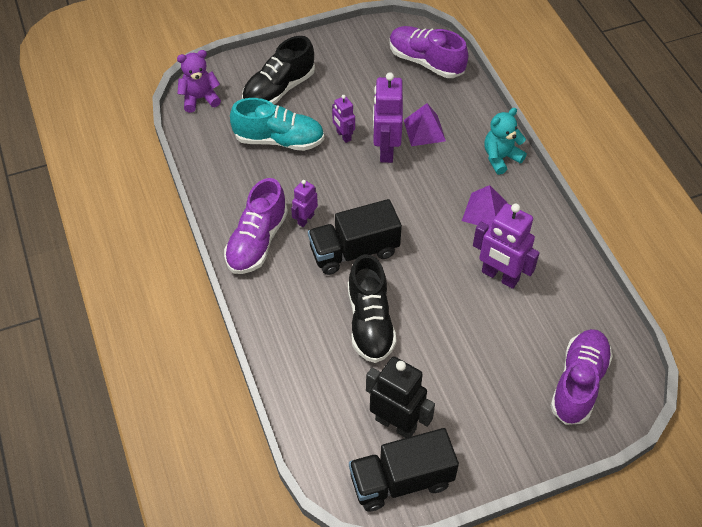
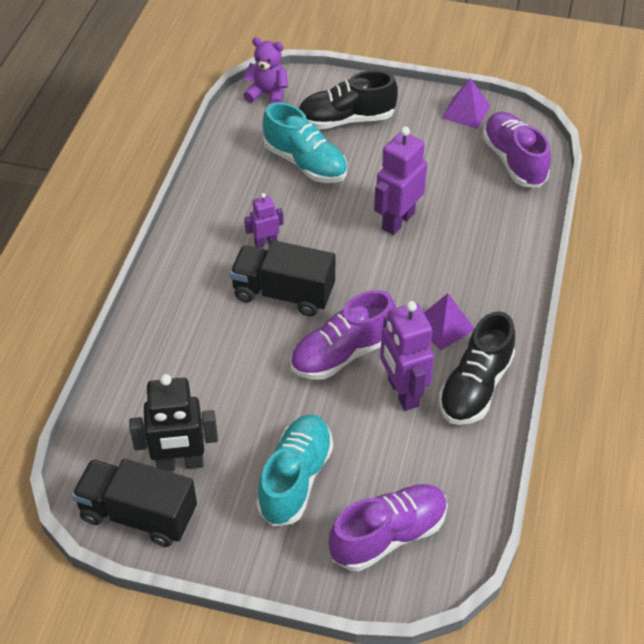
camera: 35 degrees right, 5 degrees down
purple shoe [224,178,288,274] -> purple shoe moved to [290,290,396,380]
purple robot [332,95,355,143] -> none
black shoe [348,254,397,363] -> black shoe moved to [438,311,515,425]
black robot [366,356,435,438] -> black robot turned 105 degrees clockwise [129,374,218,471]
purple pyramid [404,103,446,146] -> purple pyramid moved to [442,78,490,129]
turquoise teddy bear [484,108,527,175] -> none
none -> turquoise shoe [256,415,333,526]

